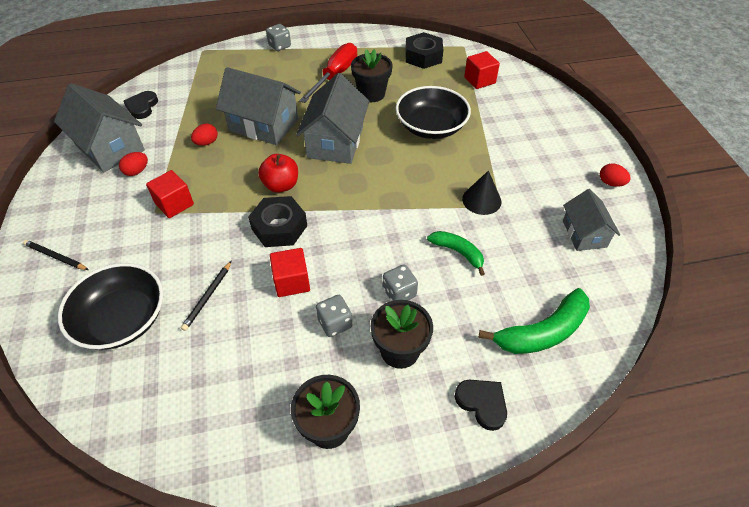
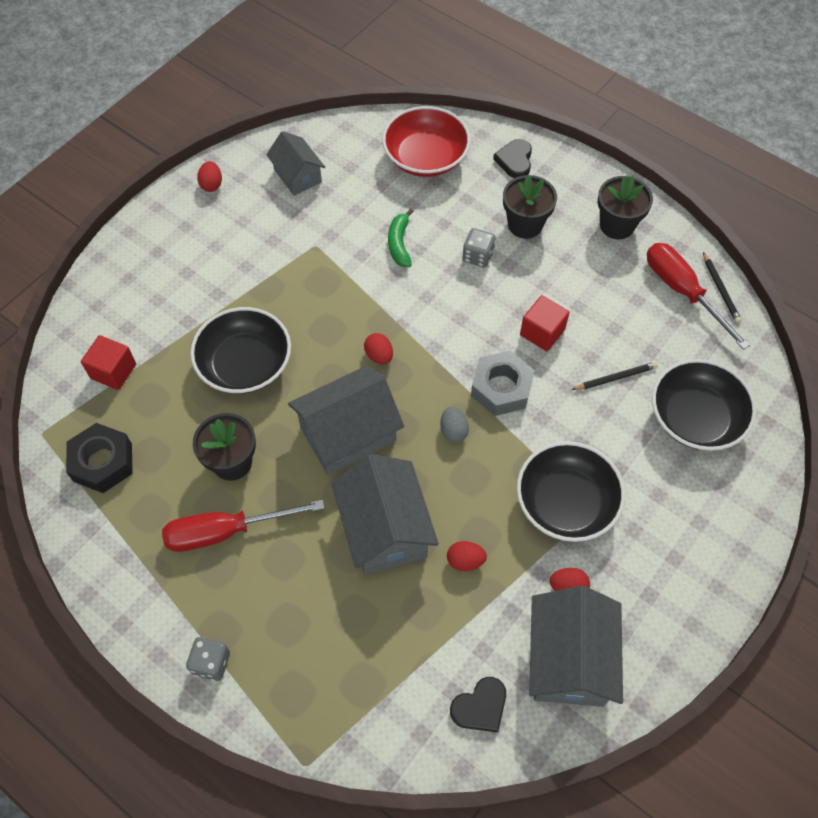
camera: 130 degrees left, 10 degrees up
black pencil [23,240,89,270] -> black pencil moved to [703,252,742,323]
red cube [146,170,194,218] -> black bowl [517,441,625,542]
black nut [248,196,307,247] -> grey nut [471,351,535,416]
red apple [258,154,298,193] -> grey egg [440,407,469,443]
grey dice [316,295,352,337] -> none
black cone [462,171,502,215] -> none
green banana [478,288,590,354] -> red bowl [382,106,471,177]
grey house [563,189,620,251] -> grey house turned 75 degrees counterclockwise [266,131,325,196]
none -> red egg [364,333,393,364]
none -> red screwdriver [647,243,750,350]

